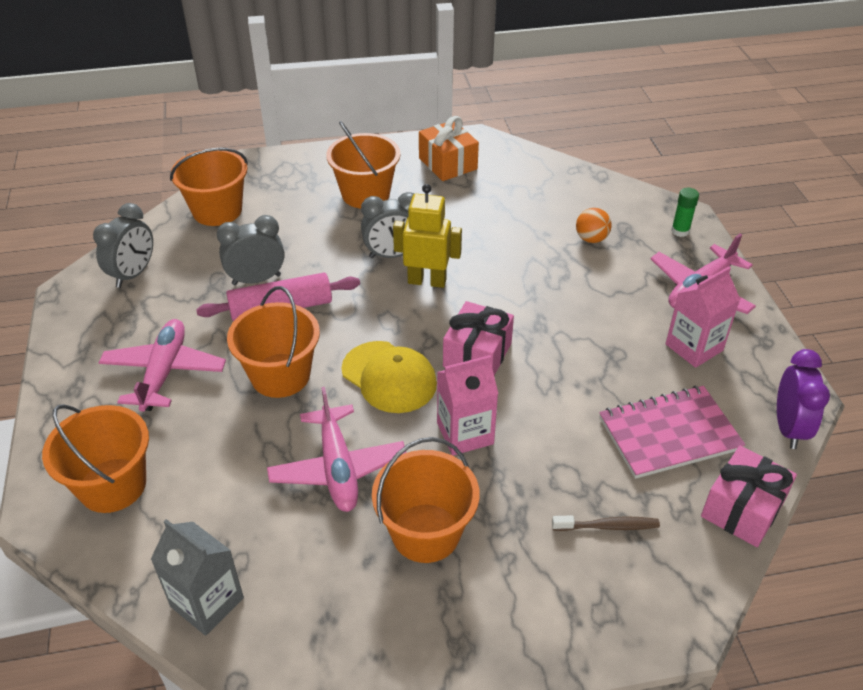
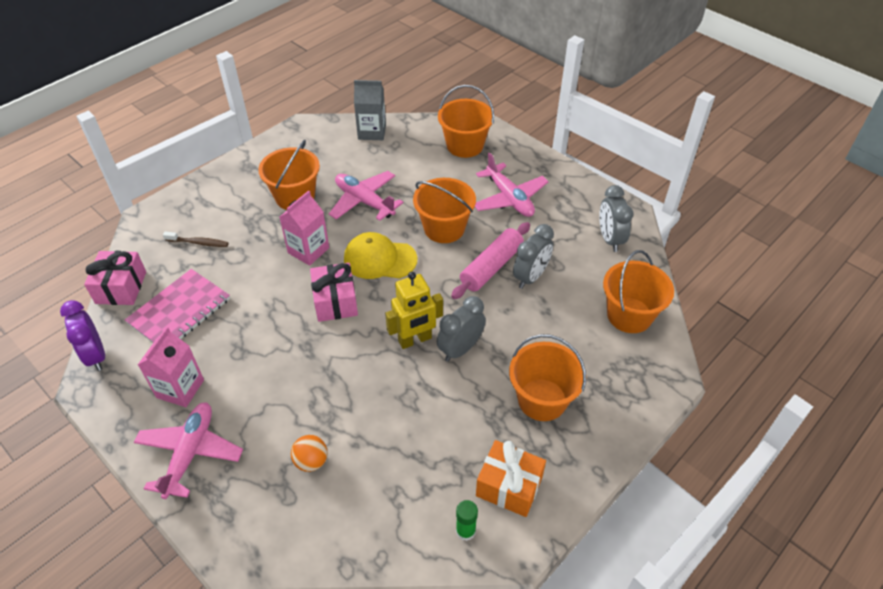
camera: 145 degrees right, 5 degrees up
brown toothbrush [552,516,660,531] -> brown toothbrush turned 135 degrees counterclockwise [163,232,229,247]
green glue stick [671,188,699,237] -> green glue stick moved to [456,500,478,541]

